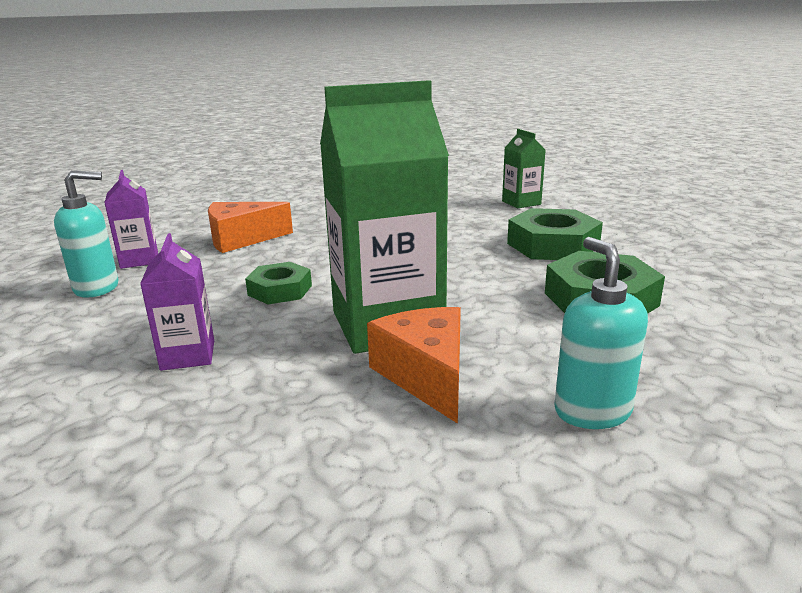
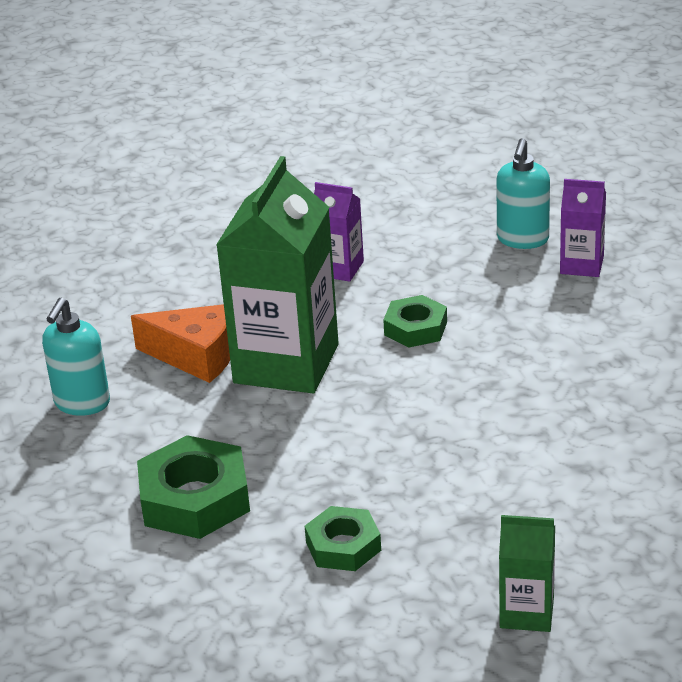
camera: 125 degrees right, 10 degrees up
orange cheese [208,202,293,253] -> none
green nut [507,208,603,260] -> green nut [305,506,381,571], size x0.61
turquoise soap dispenser [554,237,648,429] -> turquoise soap dispenser turned 90 degrees clockwise [42,298,110,416]

